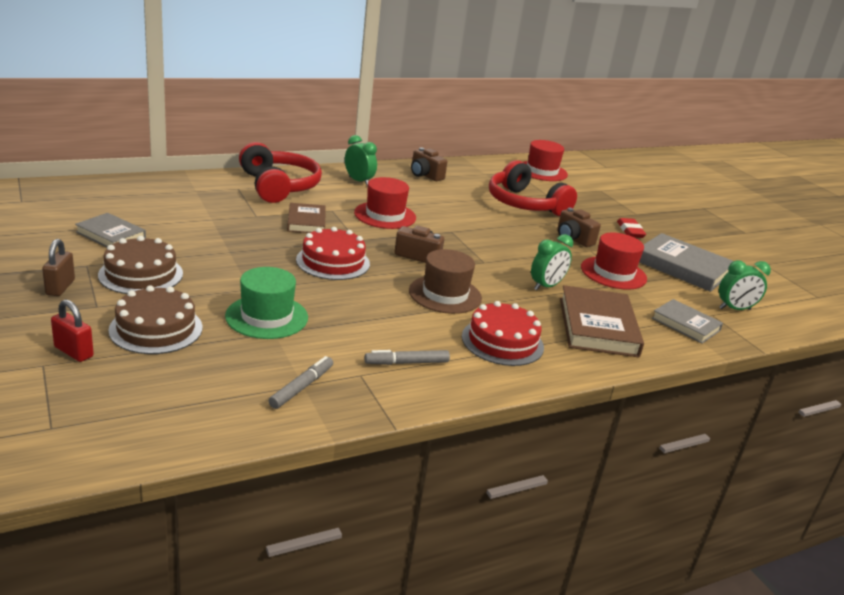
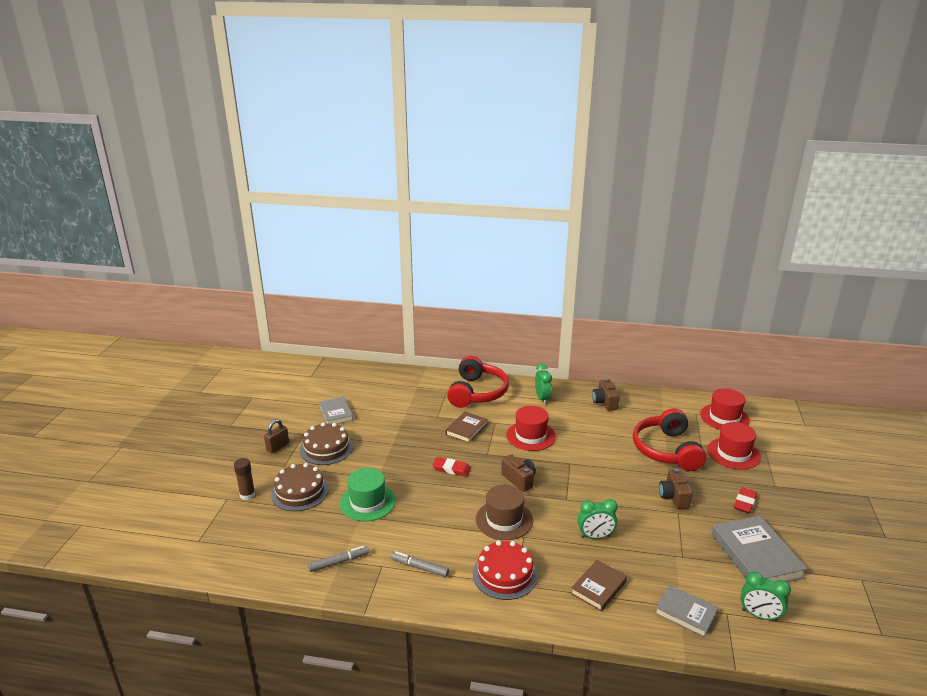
camera: 40 degrees right, 0 degrees up
red padlock [51,299,94,362] -> brown glue stick [234,458,255,500]
red cake [296,227,370,280] -> red eraser [432,457,471,477]
brown book [560,285,644,357] -> brown book [571,560,627,612], size x0.61
red hat [581,232,647,290] -> red hat moved to [707,422,761,470]
grey book [652,299,723,344] -> grey book turned 45 degrees counterclockwise [655,585,719,638]

